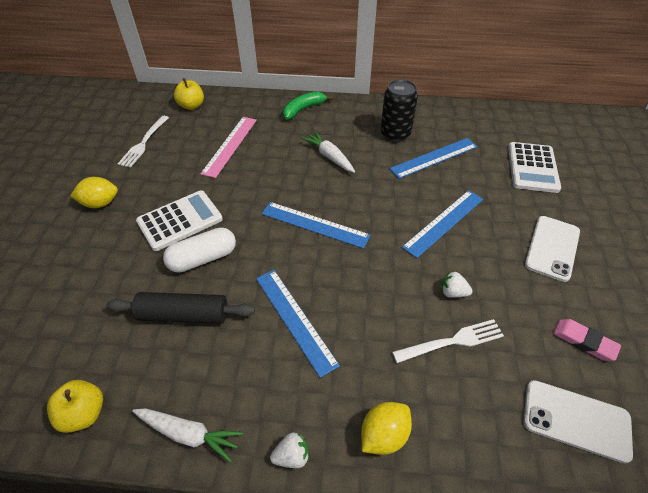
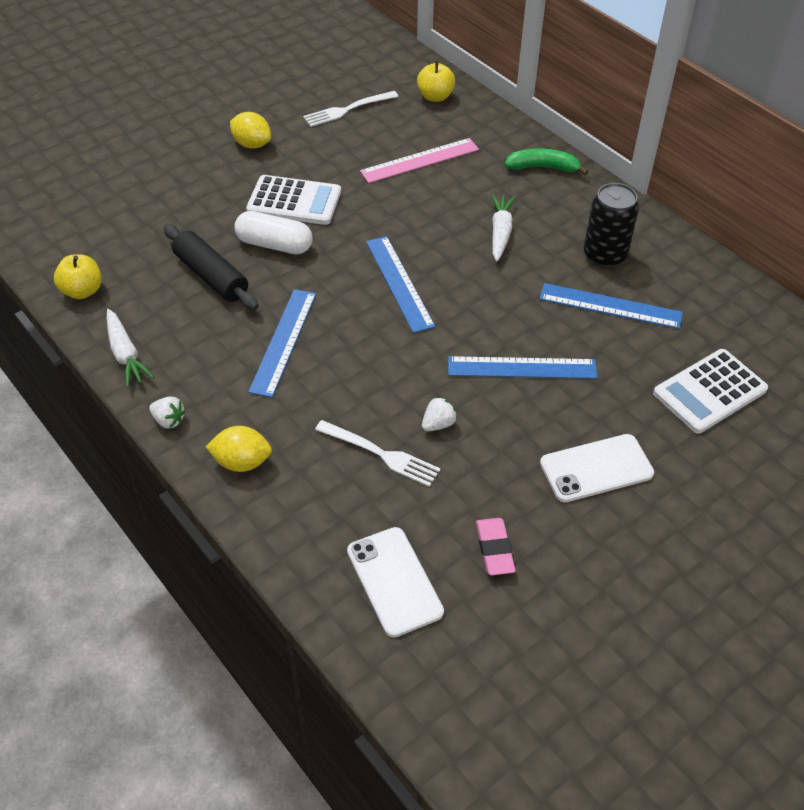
camera: 45 degrees right, 0 degrees up
white strawberry [441,272,472,298] -> white strawberry turned 75 degrees clockwise [422,397,457,431]

